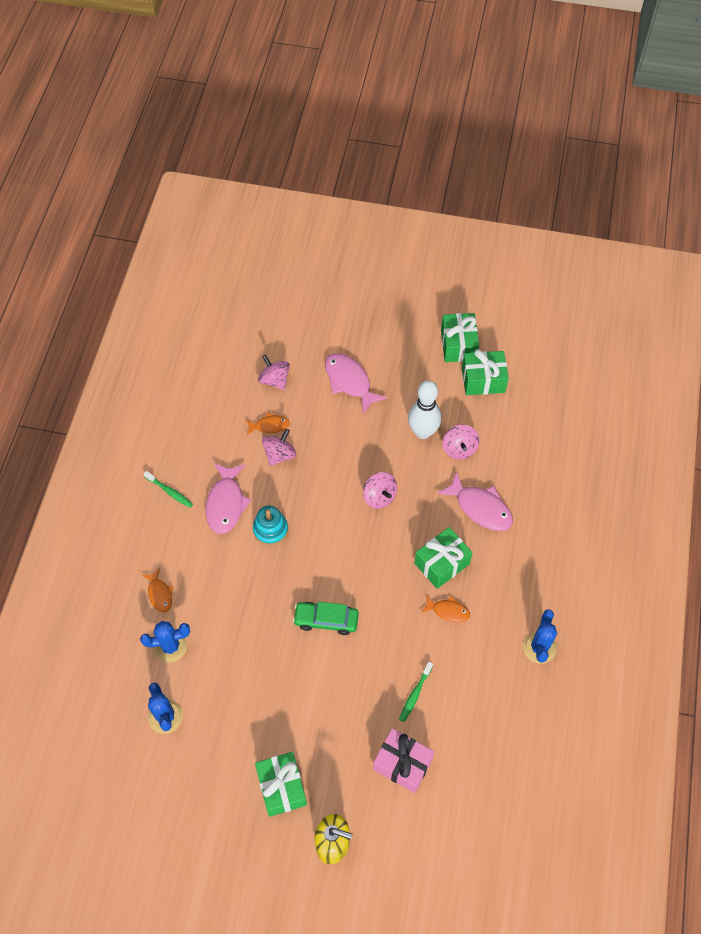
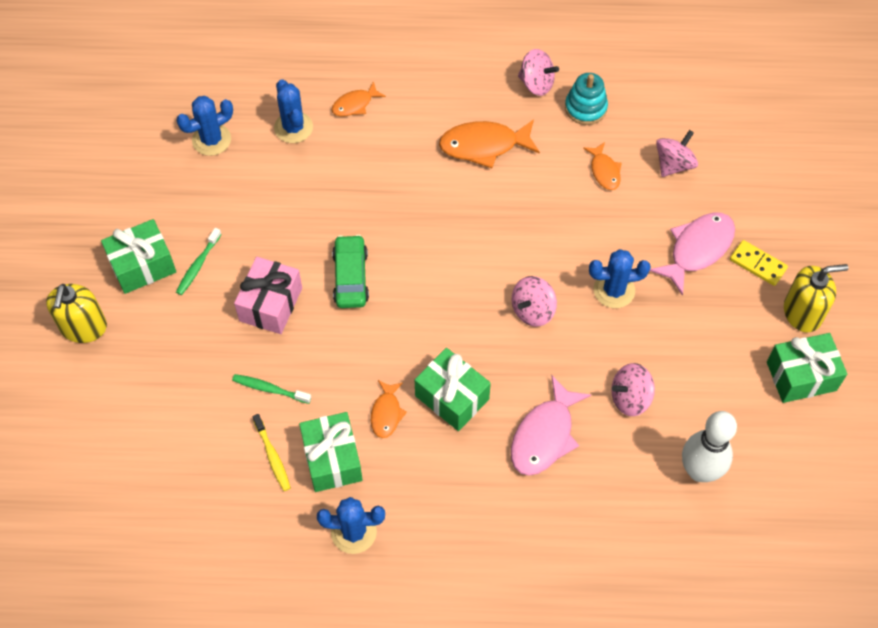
camera: 80 degrees right, 0 degrees up
green toothbrush [144,471,193,508] -> green toothbrush moved to [176,228,221,295]
pink fish [206,463,251,534] -> orange fish [439,119,540,168]
turquoise stacking toy [253,506,288,545] -> turquoise stacking toy moved to [565,73,608,125]
pink spinning top [262,429,296,466] -> pink spinning top moved to [518,49,559,96]
pink gift [373,728,434,793] -> pink gift moved to [234,257,302,334]
white bowling pin [408,380,442,439] -> white bowling pin moved to [682,411,737,482]
green gift [462,349,509,395] -> green gift moved to [299,412,363,492]
none -> yellow toothbrush [253,414,291,491]
none -> blue cactus [589,249,651,308]
none -> yellow domino [730,240,788,286]
none -> yellow soap dispenser [784,264,848,332]

